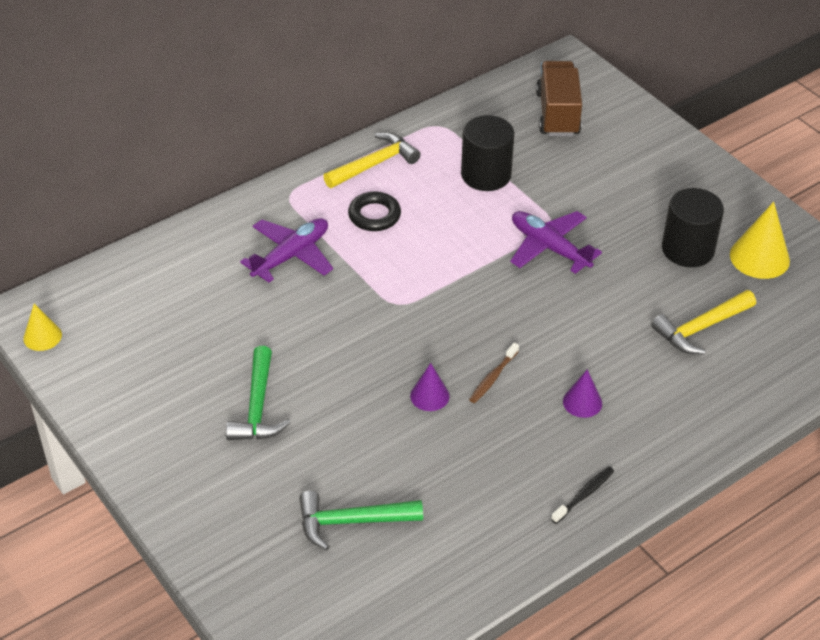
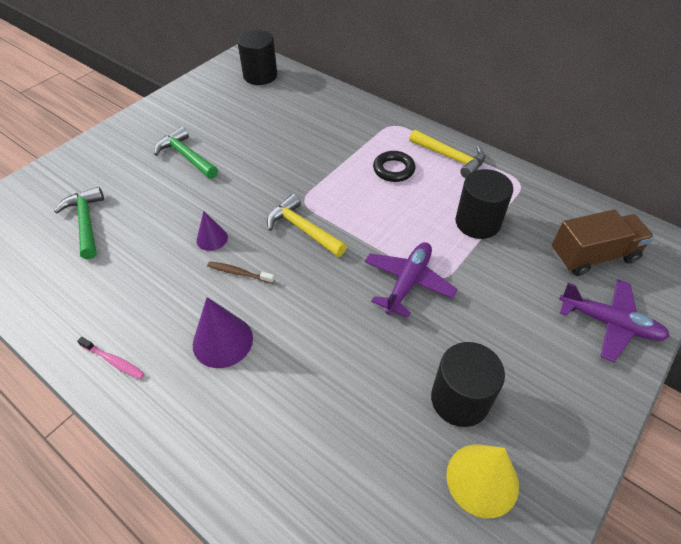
camera: 75 degrees right, 5 degrees up
yellow cone [23,303,62,351] -> none
green hammer [226,346,291,440] -> green hammer turned 60 degrees clockwise [154,127,218,179]
purple plane [240,218,333,283] -> purple plane moved to [559,279,670,362]
black toothbrush [551,467,614,524] -> pink toothbrush [77,337,145,379]
purple cone [563,369,602,418] -> purple cone [193,297,253,368], size x1.65
yellow hammer [651,290,756,354] -> yellow hammer moved to [267,194,347,257]
none -> black cylinder [237,30,277,85]

